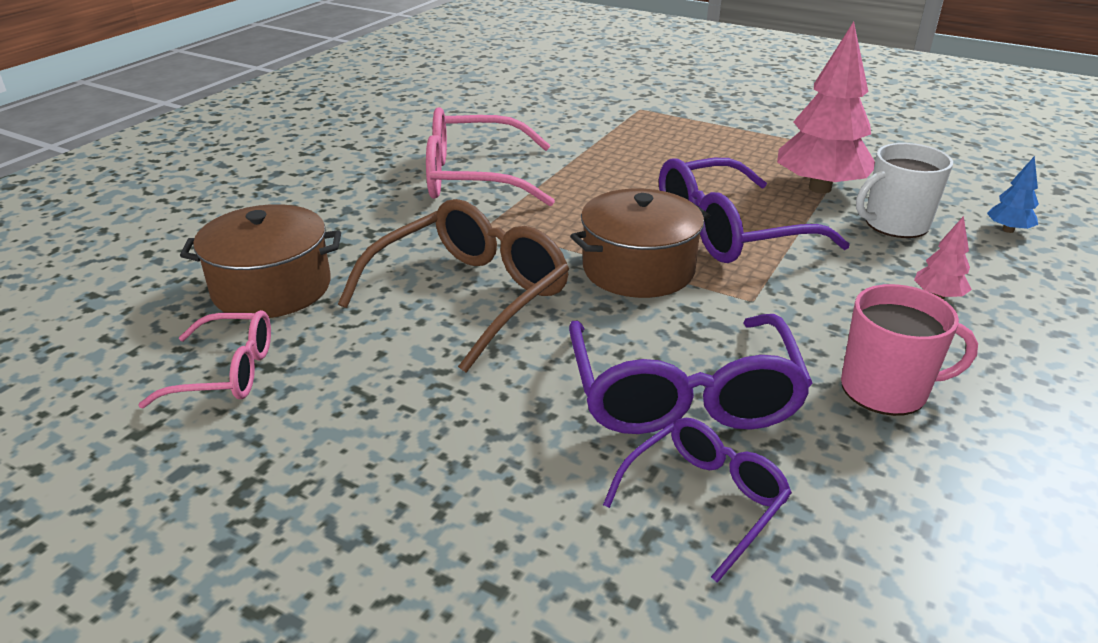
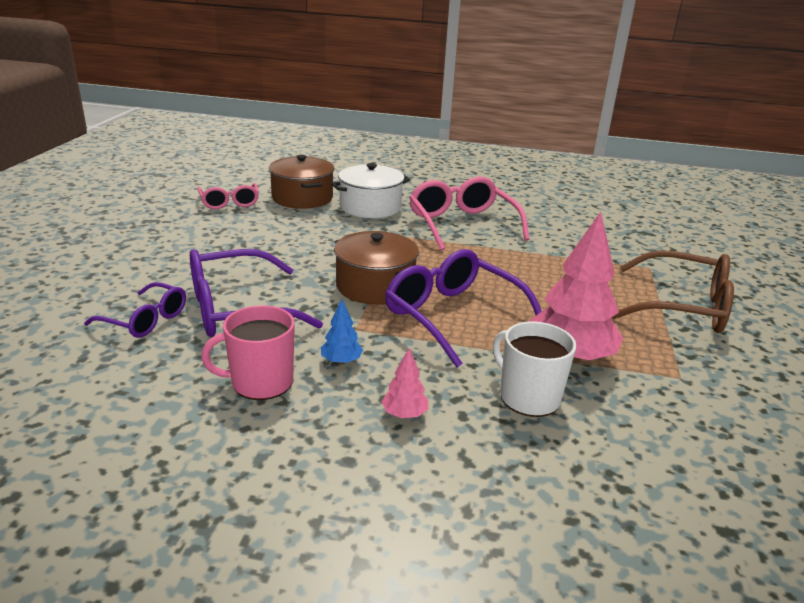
camera: 70 degrees right, 5 degrees down
brown glasses [338,199,569,373] -> brown glasses moved to [612,250,734,333]
pink mug [841,284,978,416] -> pink mug turned 90 degrees clockwise [201,305,295,400]
blue tree [987,156,1039,233] -> blue tree moved to [321,299,363,364]
none -> white pot [331,163,410,218]

